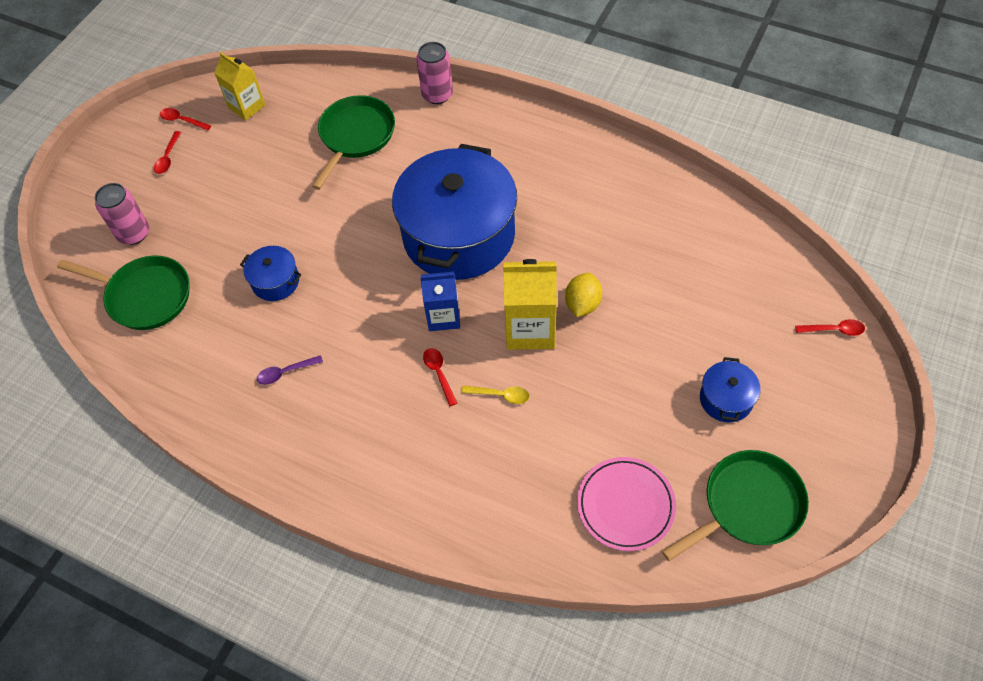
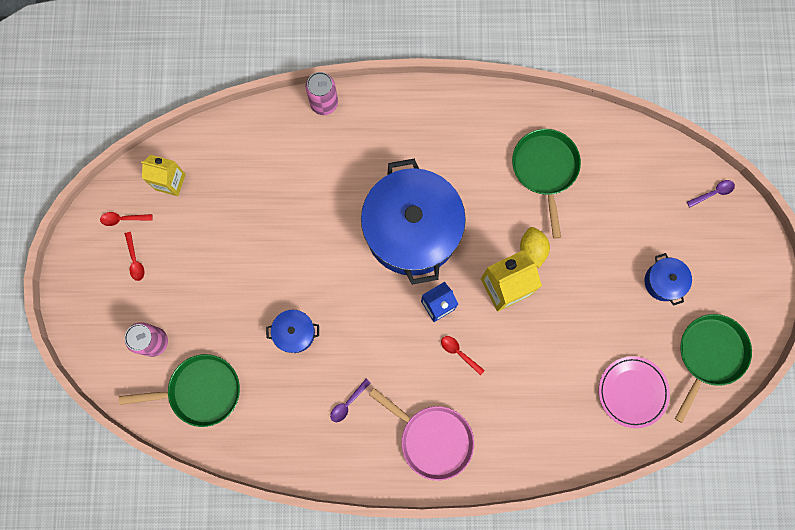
camera: 30 degrees left, 20 degrees up
green pan [312,95,395,190] -> green pan moved to [512,129,581,238]
yellow spoon [461,385,530,404] -> none
red spoon [795,319,865,336] -> purple spoon [687,180,735,207]
none -> pink pan [369,388,474,481]

